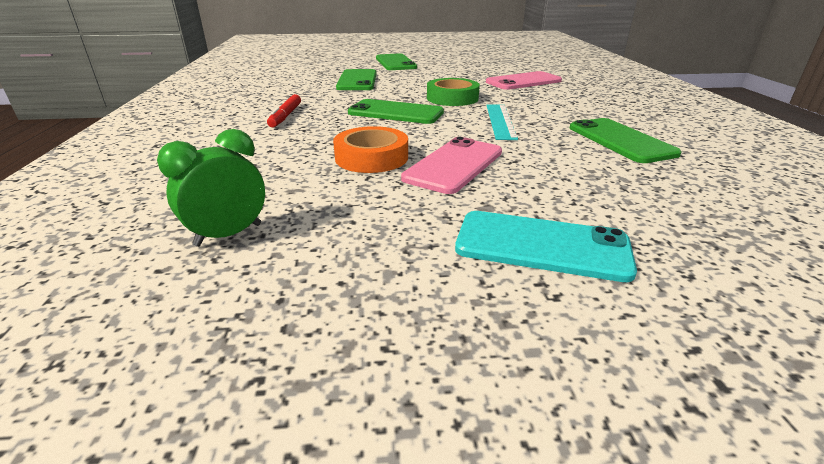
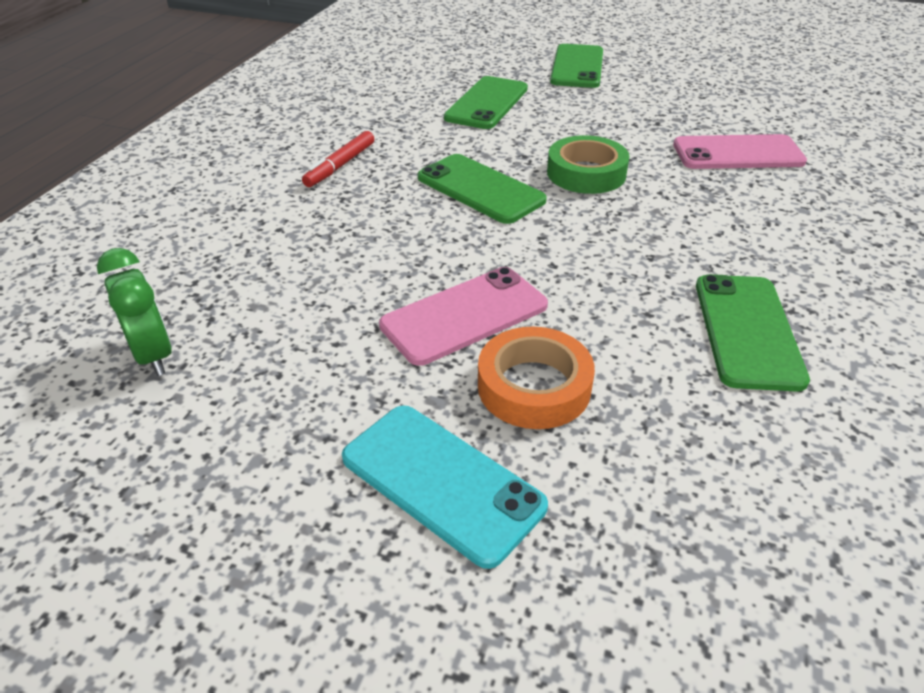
camera: 25 degrees right, 10 degrees up
green clock [157,129,265,247] -> green clock turned 75 degrees clockwise [97,248,172,376]
orange tape [333,126,408,173] -> orange tape moved to [478,327,595,429]
turquoise ruler [487,104,518,140] -> none

